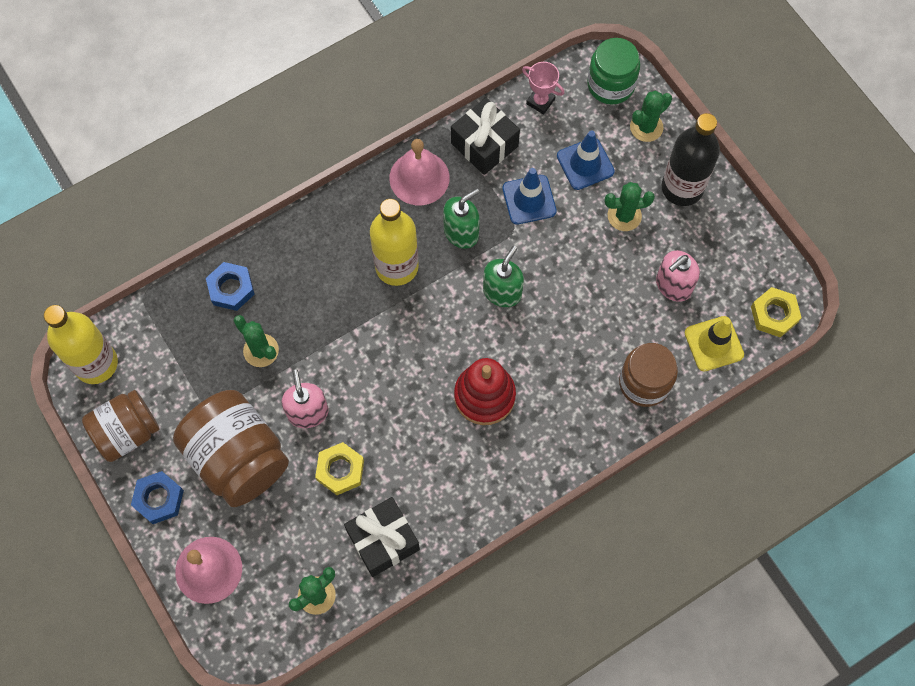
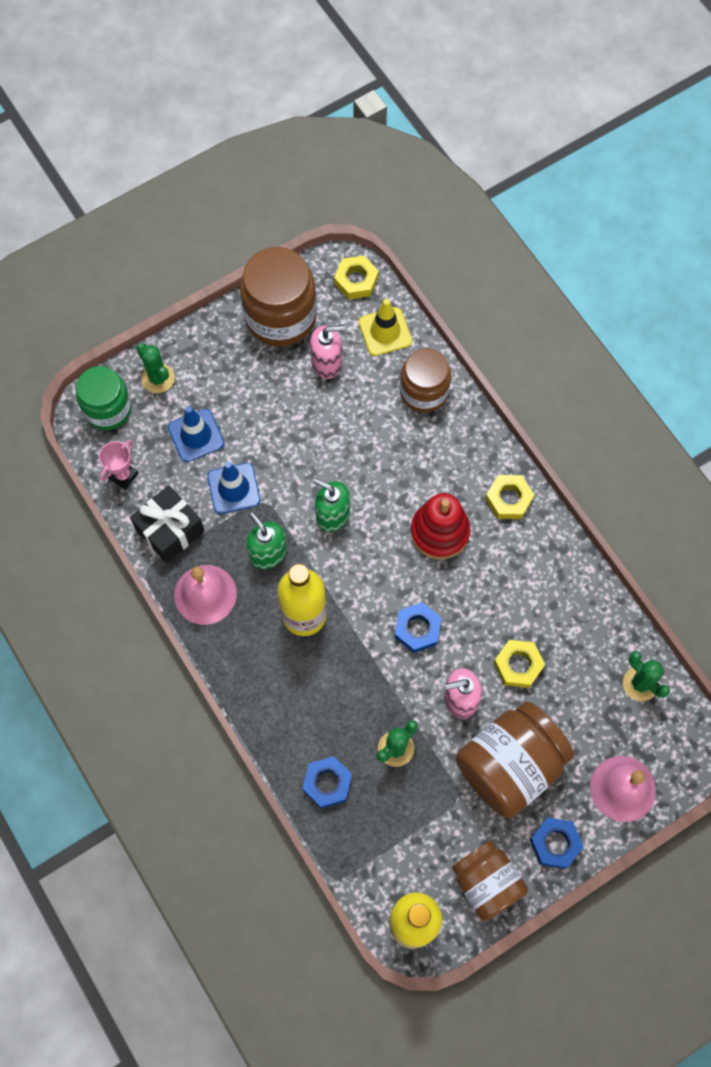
camera: 90 degrees left, 0 degrees up
black gift [344,497,420,577] -> none
green cactus [605,182,655,231] -> none
pink soap dispenser [656,250,700,302] -> pink soap dispenser turned 60 degrees counterclockwise [310,325,345,379]
black bottle [662,113,720,206] -> none
none -> brown jar [240,247,317,346]
none -> blue nut [395,602,442,653]
none -> yellow nut [485,475,534,519]

